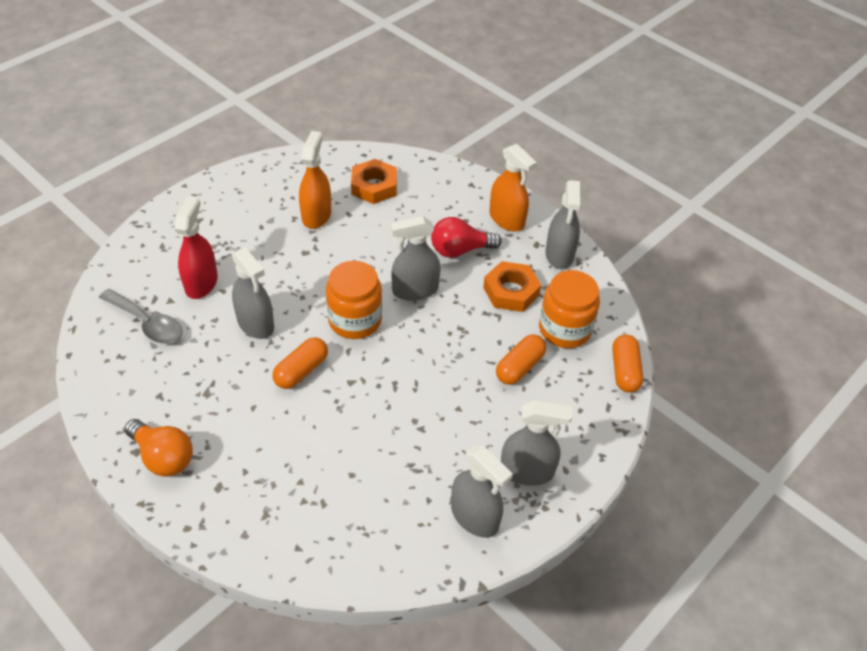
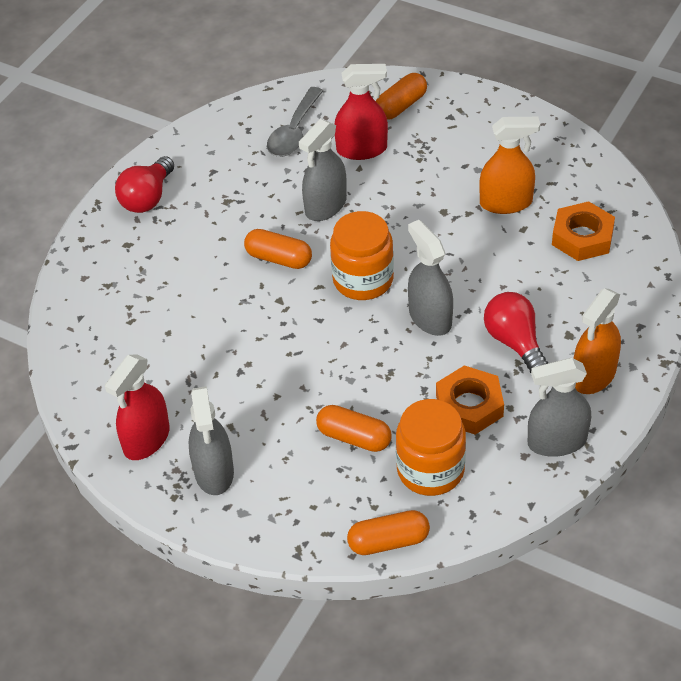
camera: 80 degrees right, 0 degrees up
orange light bulb [124,419,193,477] -> red light bulb [115,156,174,213]
grey spray bottle [451,445,513,538] -> red spray bottle [105,354,170,460]
none -> orange capsule [376,73,427,120]

